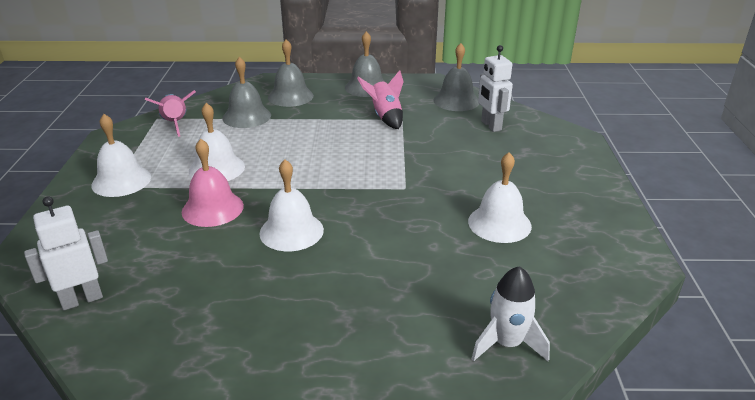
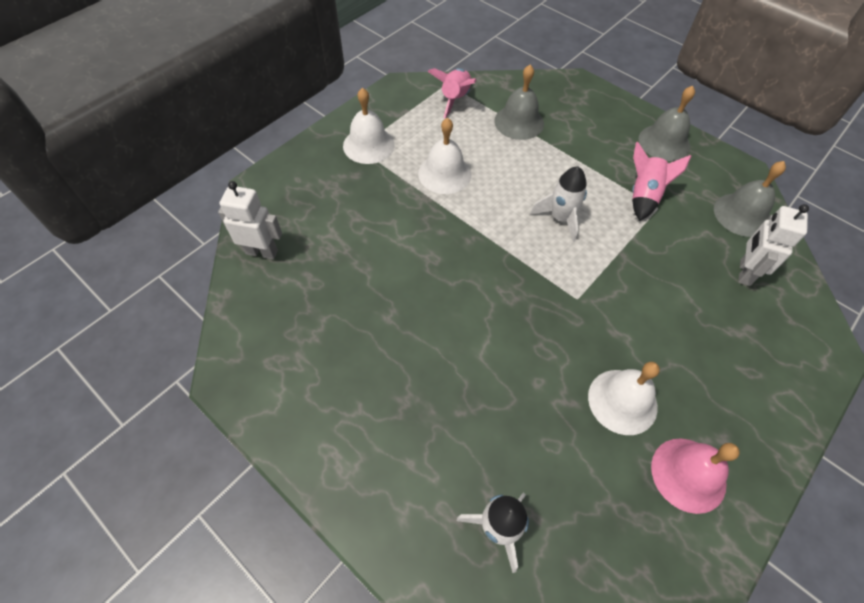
camera: 40 degrees right, 25 degrees up
pink bell [182,139,244,227] -> pink bell moved to [651,439,740,514]
white bell [259,159,324,251] -> none
grey bell [268,39,314,107] -> none
none -> white rocket [530,167,587,242]

